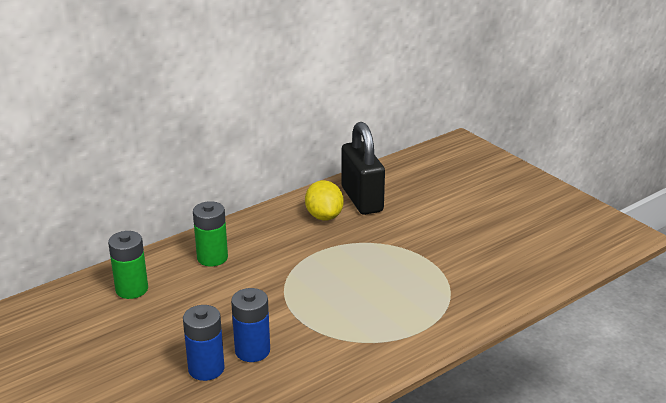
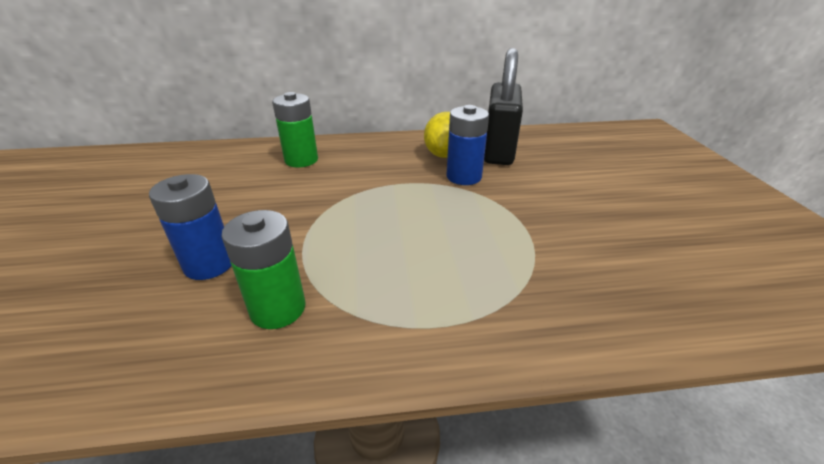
camera: 30 degrees right, 5 degrees up
green battery [108,231,148,299] -> green battery moved to [221,210,306,329]
blue battery [183,305,225,381] -> blue battery moved to [446,105,489,185]

